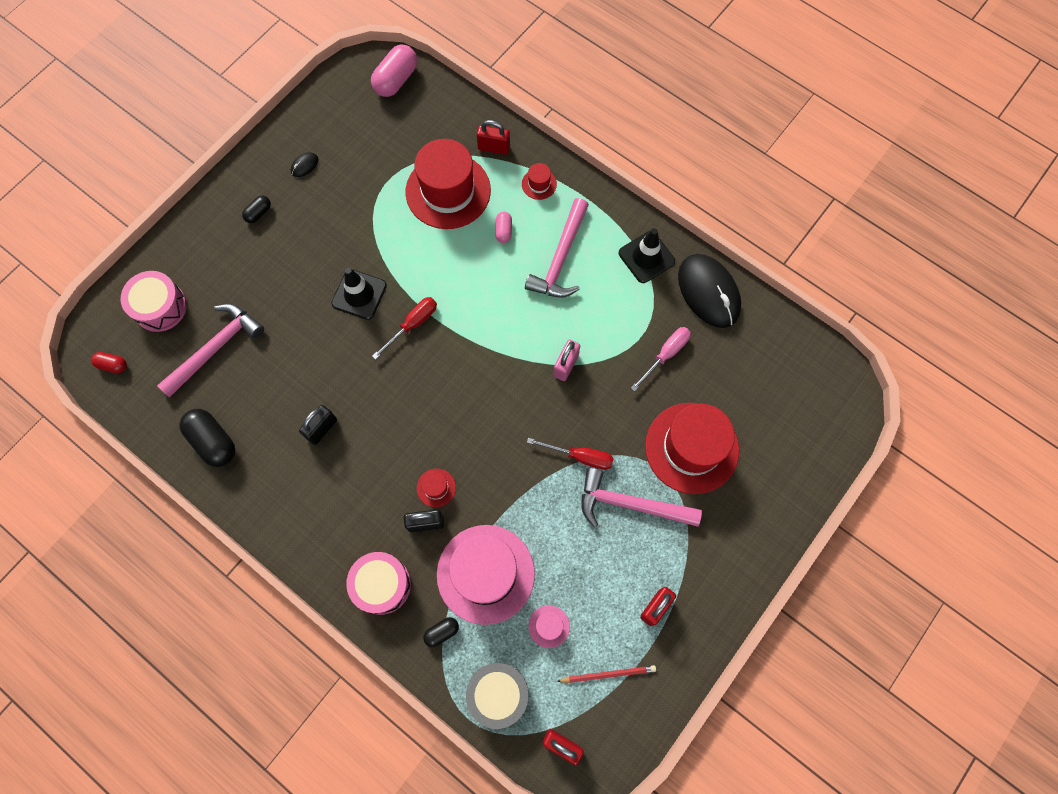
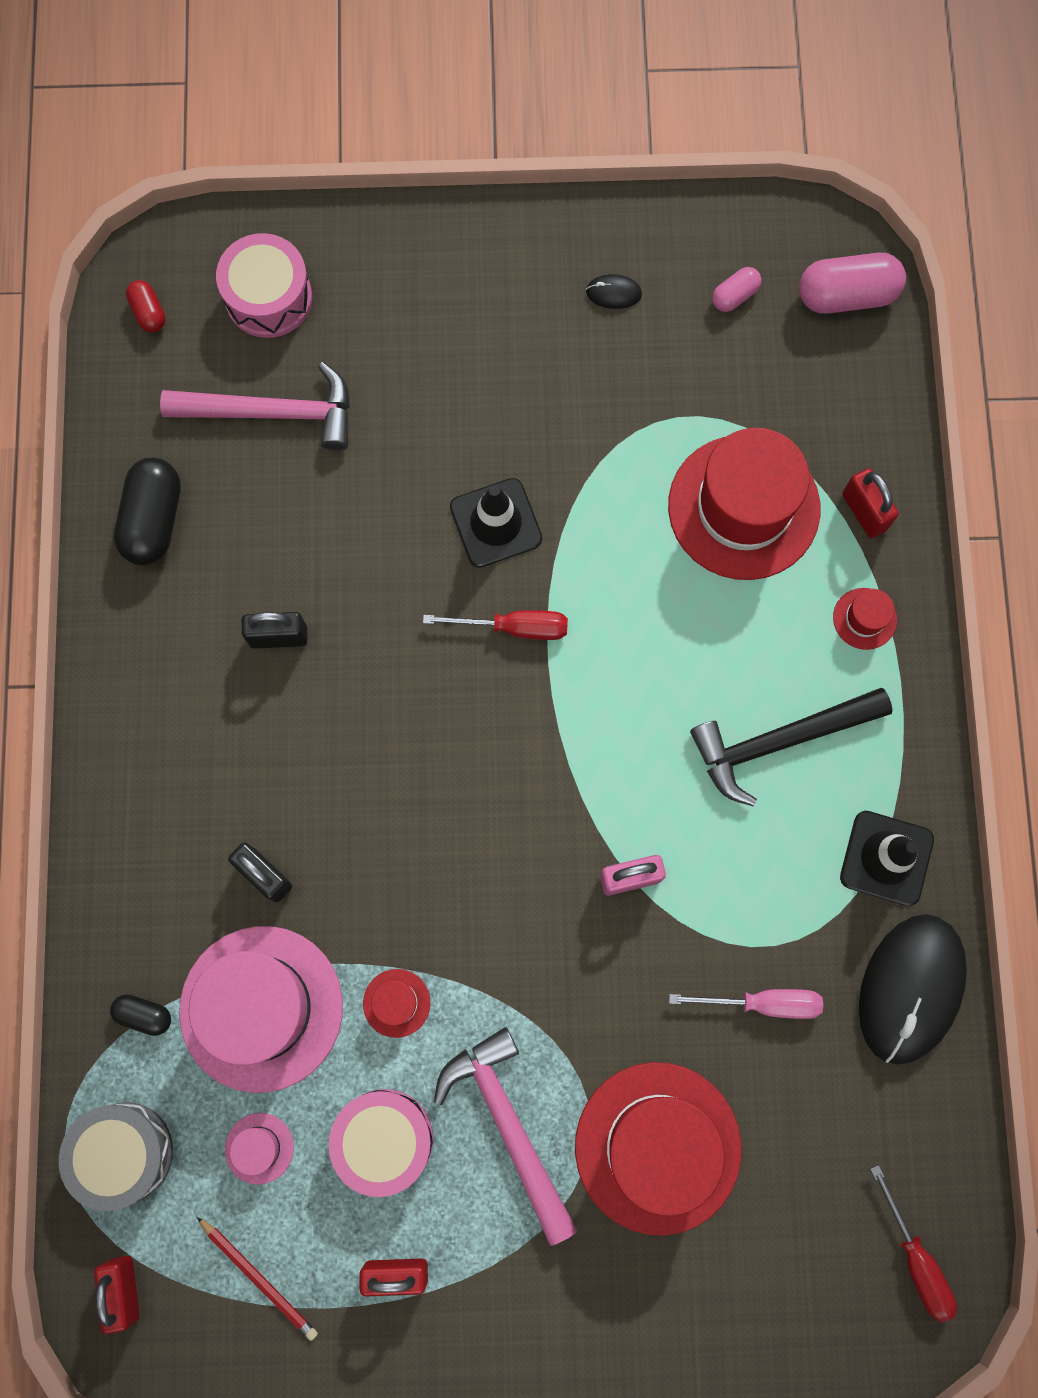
camera: 50 degrees right, 5 degrees up
black capsule [242,196,271,223] -> none
pink drum [346,552,411,615] -> pink drum moved to [329,1089,433,1197]
red hat [417,469,456,507] -> red hat moved to [363,969,431,1038]
pink capsule [495,212,512,243] -> pink capsule moved to [712,267,762,312]
pink hammer [525,198,589,298] -> black hammer [690,688,893,806]
red screwdriver [527,438,614,470] -> red screwdriver moved to [870,1165,957,1323]

